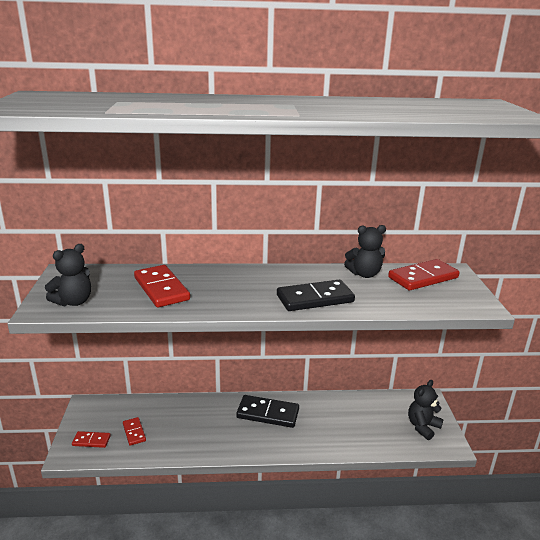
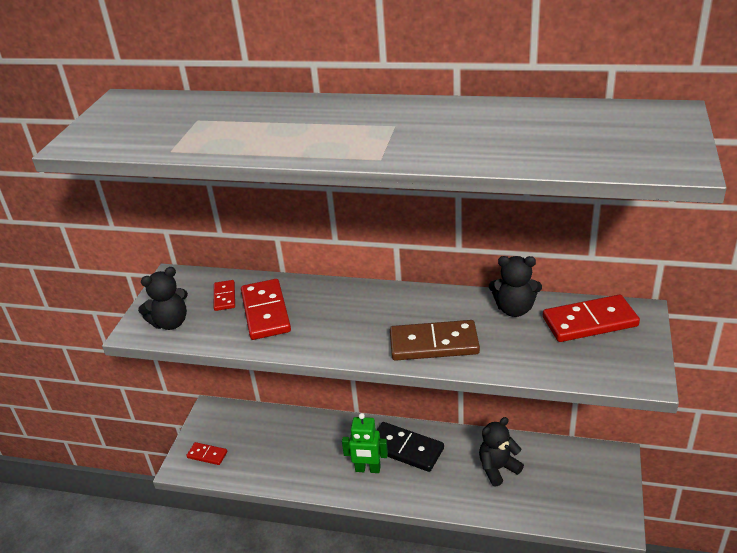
camera: 20 degrees right, 10 degrees up
red domino [123,417,146,446] -> red domino moved to [214,280,235,311]
black domino [277,280,355,311] -> brown domino [390,320,480,361]
black teddy bear [408,380,444,440] -> black teddy bear moved to [479,417,524,487]
none -> green robot [342,413,388,473]

